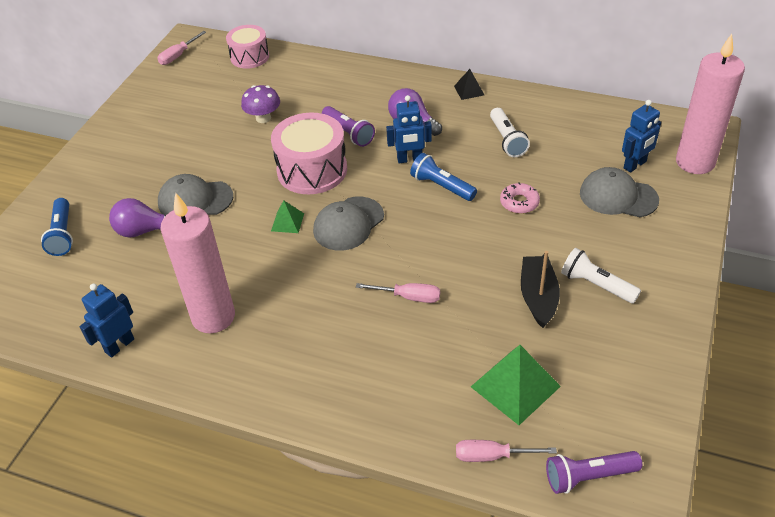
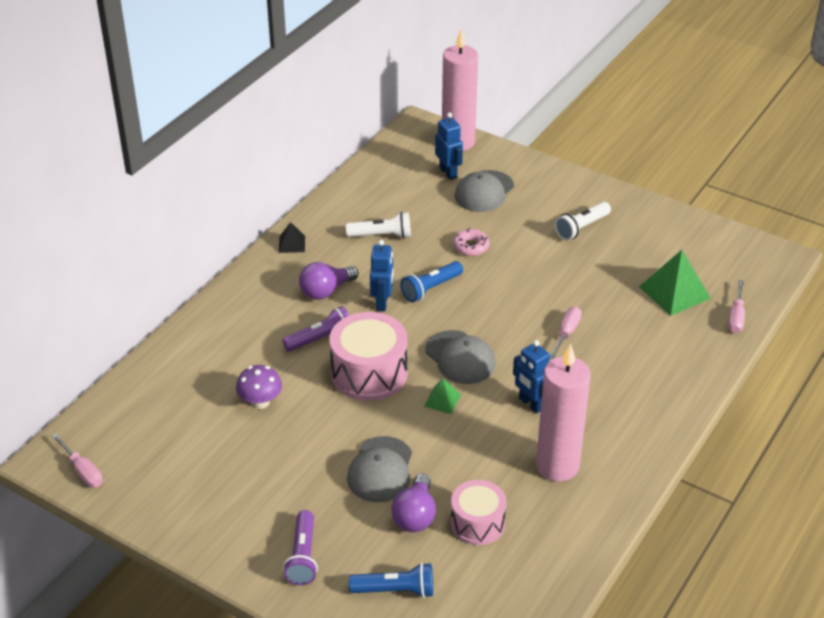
camera: 80 degrees left, 5 degrees down
blue robot [79,283,134,358] -> blue robot moved to [513,340,550,413]
pink drum [226,25,269,69] -> pink drum moved to [450,480,507,545]
black boat [521,251,560,328] -> none
purple flashlight [546,451,642,494] -> purple flashlight moved to [283,510,318,585]

